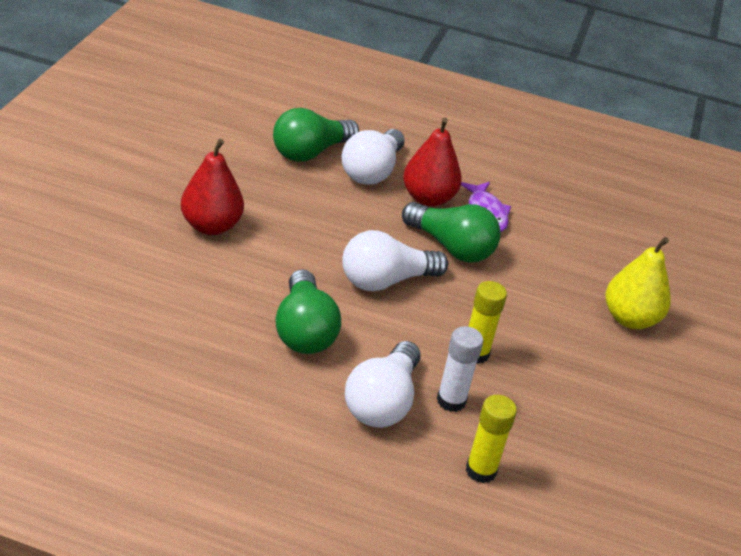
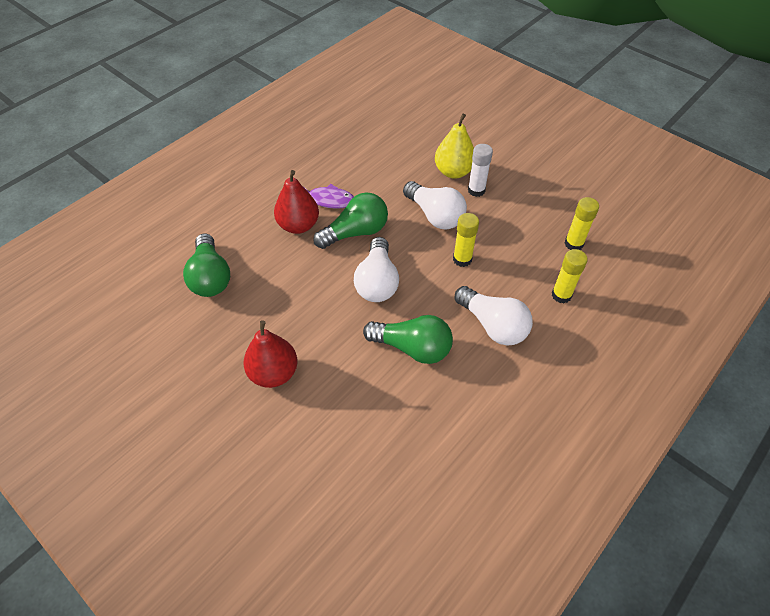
camera: 60 degrees left, 15 degrees up
white light bulb [341,129,404,185] -> white light bulb moved to [403,181,467,229]
white glue stick [437,326,483,412] -> white glue stick moved to [468,144,493,197]
none -> yellow glue stick [564,197,599,250]

